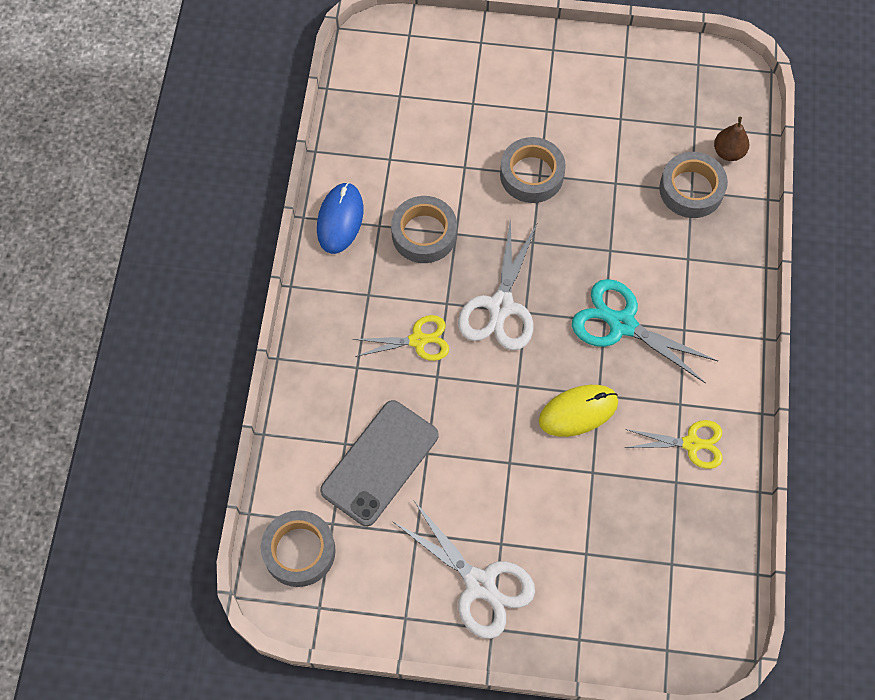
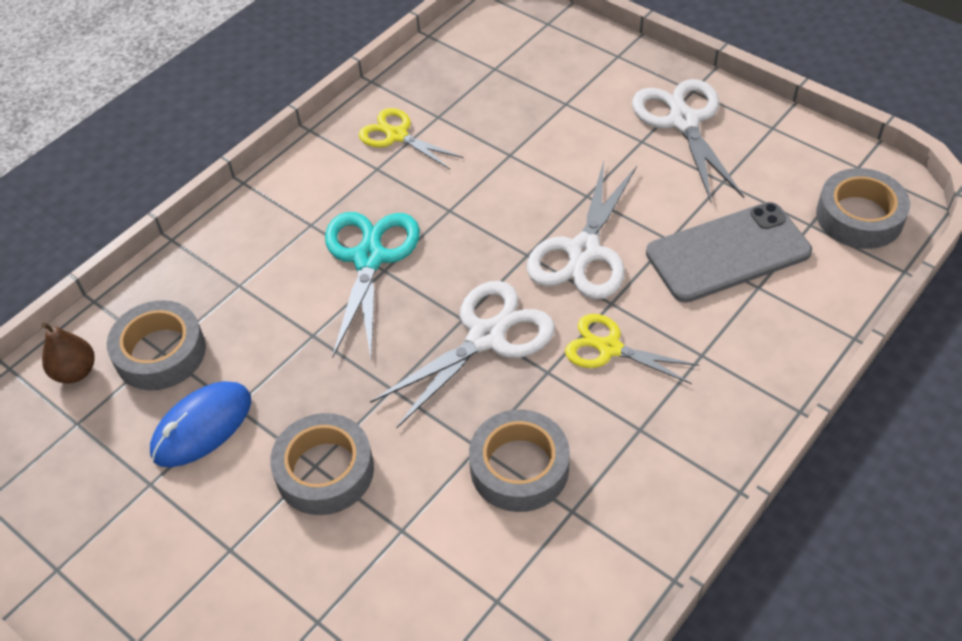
camera: 145 degrees left, 15 degrees down
blue mouse [317,182,363,254] -> blue mouse moved to [150,381,251,467]
yellow mouse [539,385,618,437] -> none
turquoise scissors [572,279,718,383] -> turquoise scissors turned 150 degrees counterclockwise [325,212,420,358]
none -> white scissors [527,161,637,300]

